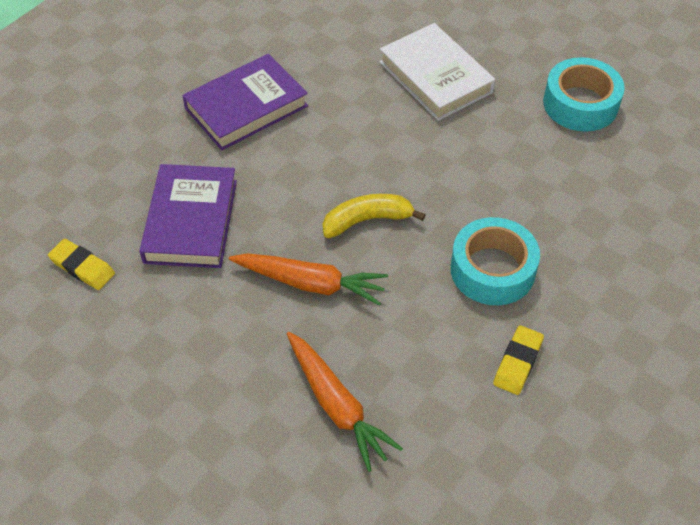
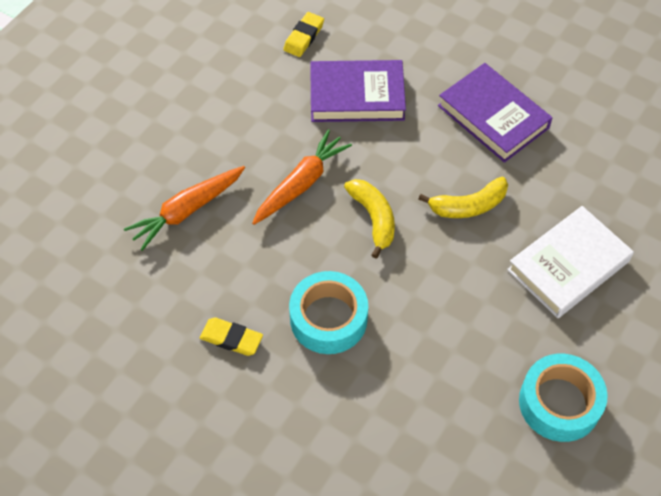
camera: 85 degrees right, 5 degrees up
orange carrot [229,253,388,306] -> orange carrot turned 150 degrees counterclockwise [252,129,352,225]
none -> yellow banana [419,177,508,218]

